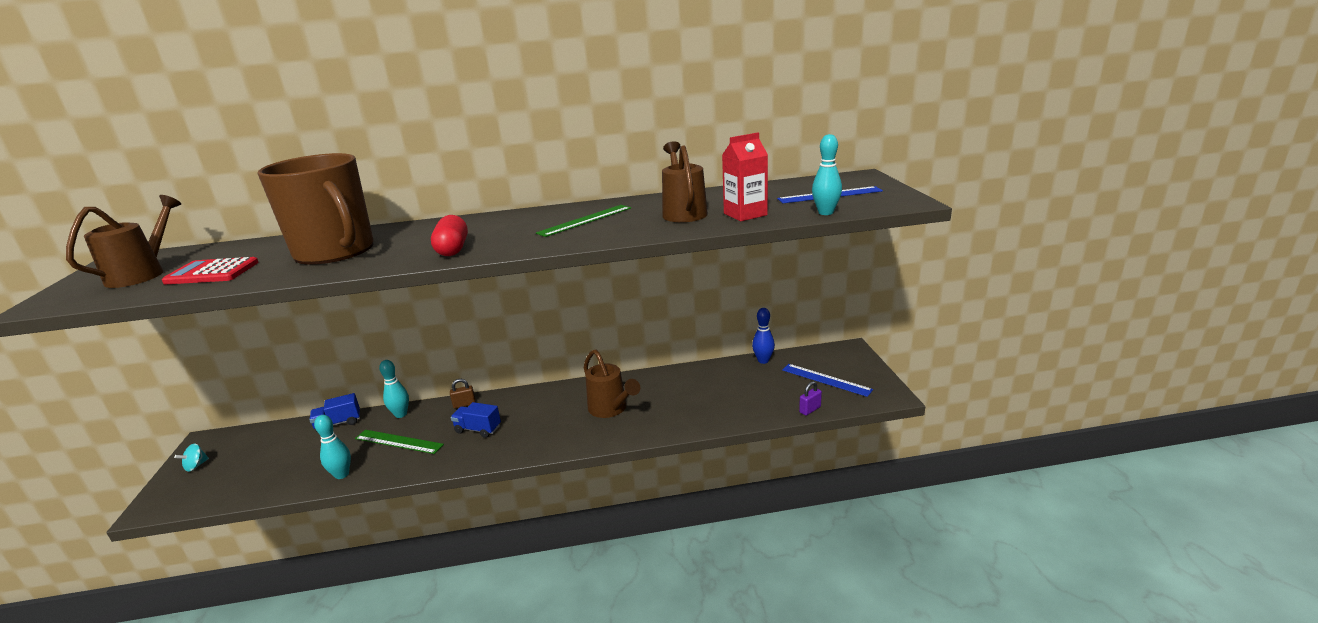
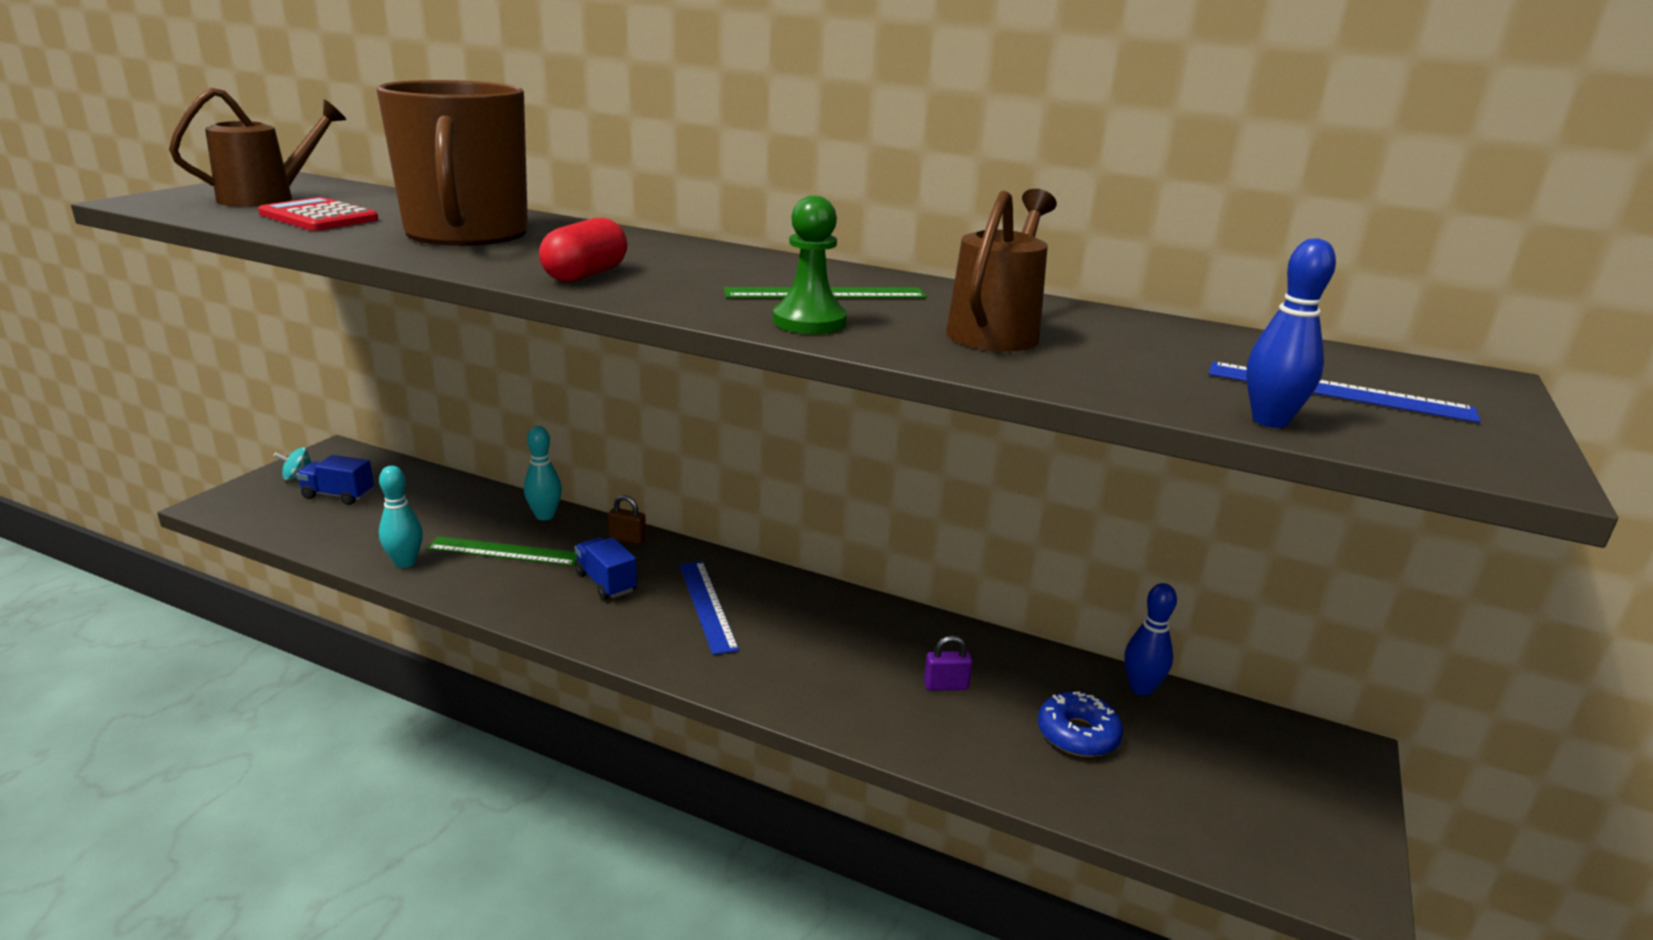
camera: 30 degrees right, 0 degrees up
blue truck [309,393,360,433] -> blue truck moved to [296,455,374,505]
green ruler [355,430,444,454] -> green ruler turned 45 degrees counterclockwise [427,536,577,566]
brown watering can [584,349,640,418] -> none
red carton [722,133,768,221] -> none
blue ruler [782,364,873,397] -> blue ruler moved to [680,561,739,655]
purple padlock [799,381,822,416] -> purple padlock moved to [924,635,972,691]
turquoise bowling pin [812,134,842,215] -> blue bowling pin [1246,238,1336,428]
none -> green pawn [773,196,847,334]
none -> blue donut [1038,692,1123,757]

